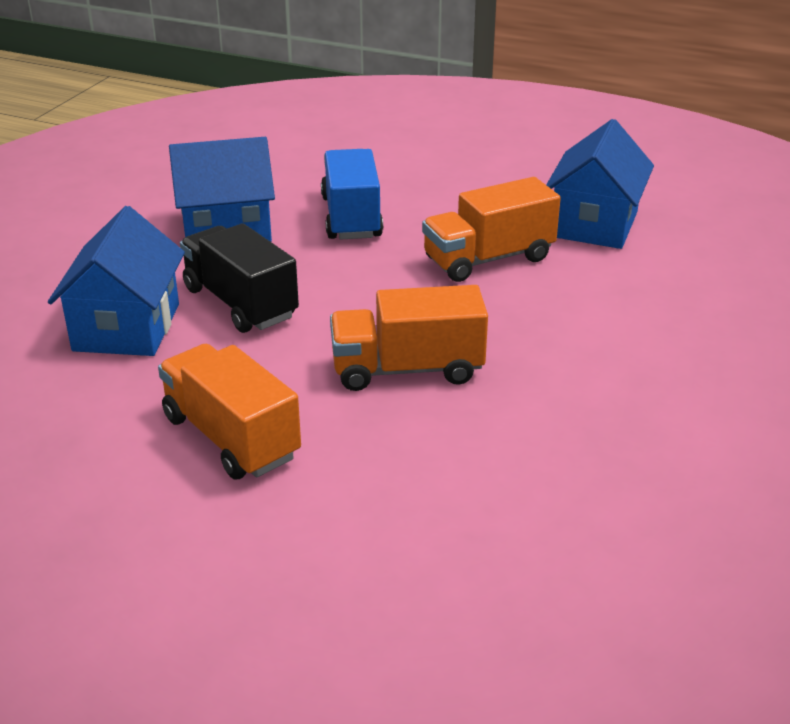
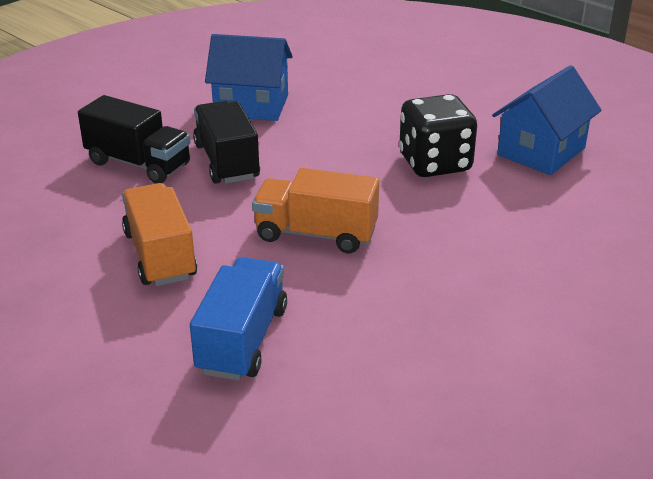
camera: 20 degrees right, 0 degrees up
blue house [48,206,185,356] -> black truck [78,95,190,184]
blue truck [321,149,383,240] -> blue truck moved to [190,257,287,381]
orange truck [422,177,561,282] -> black dice [399,94,477,177]

